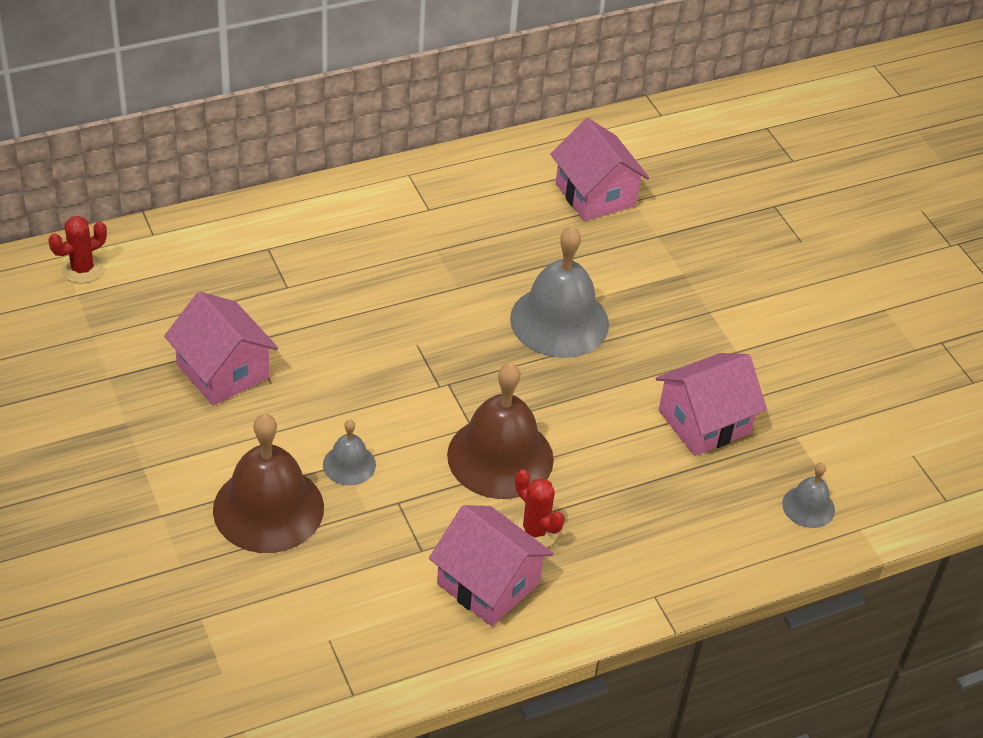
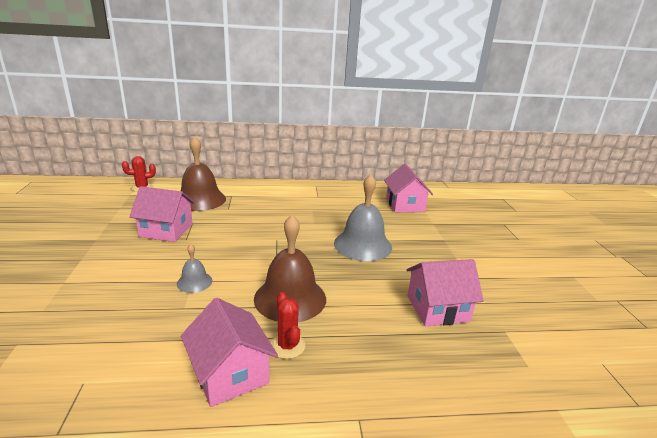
camera: 20 degrees right, 20 degrees down
pink house [164,292,278,406] -> pink house turned 60 degrees counterclockwise [129,186,195,242]
brown bell [213,414,324,553] -> brown bell moved to [181,136,226,211]
grey bell [782,463,835,528] -> none

